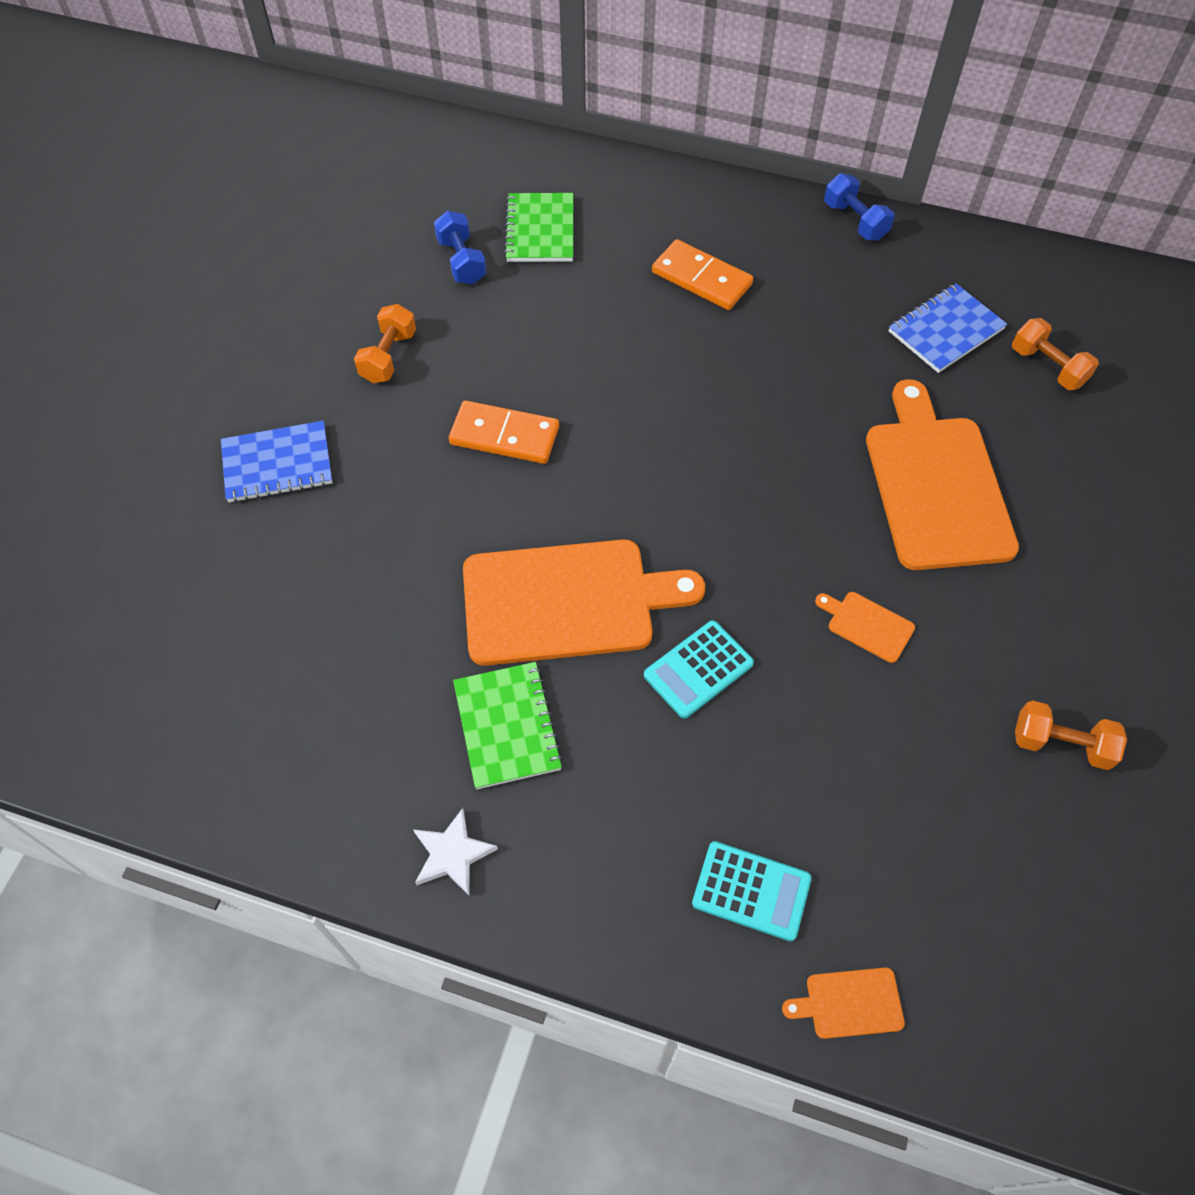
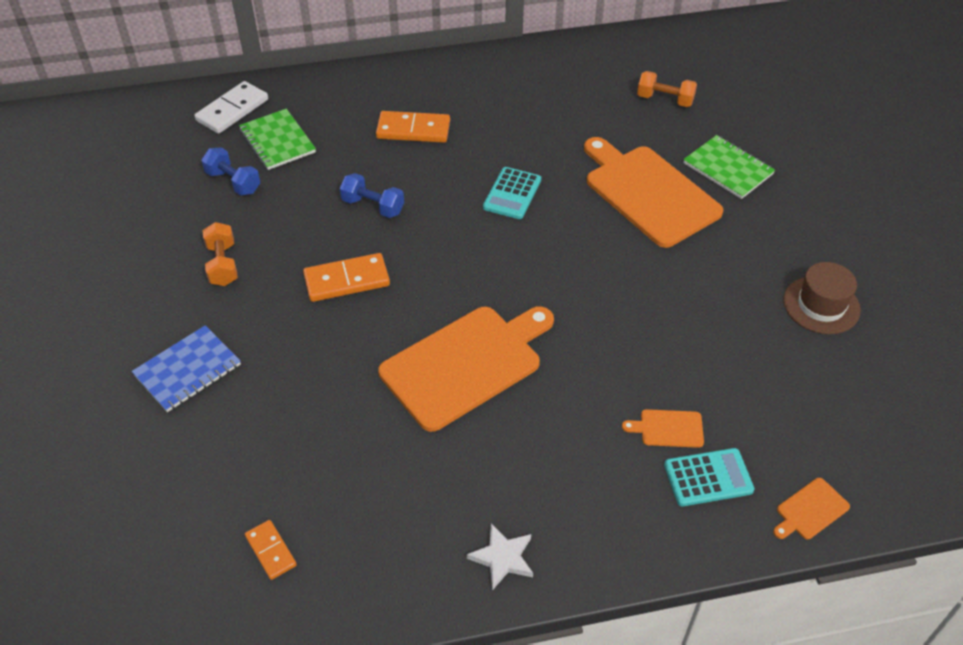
camera: 30 degrees left, 10 degrees down
green notebook [453,662,563,789] -> green notebook moved to [683,135,775,199]
turquoise calculator [644,620,754,718] -> turquoise calculator moved to [483,167,541,219]
orange cutting board [815,592,915,663] -> orange cutting board moved to [622,409,704,448]
blue dumbbell [824,173,894,240] -> blue dumbbell moved to [340,173,404,218]
blue notebook [889,284,1007,373] -> none
orange dumbbell [1015,700,1127,770] -> brown hat [783,262,861,334]
none -> white domino [194,81,268,134]
none -> orange domino [245,520,297,580]

